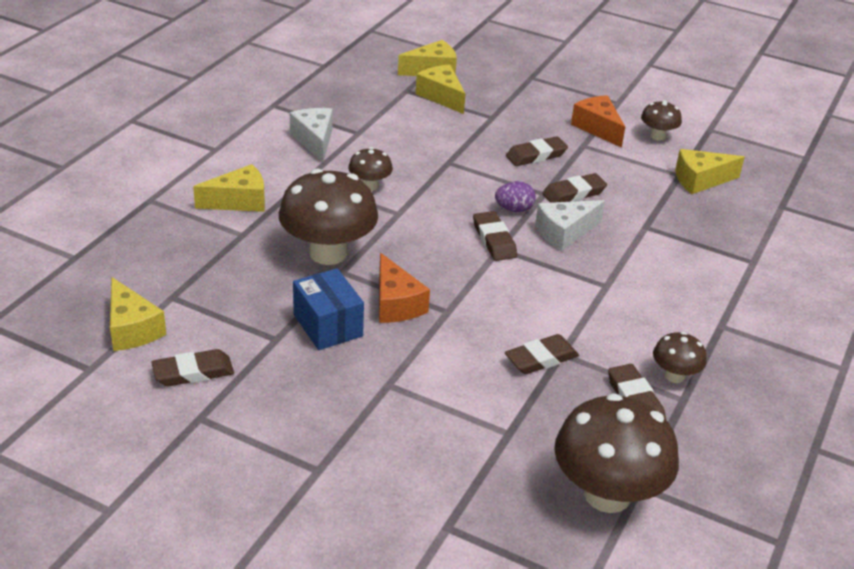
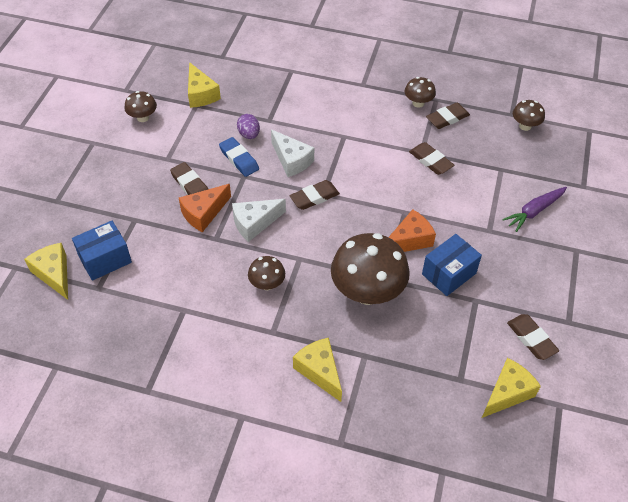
camera: 100 degrees left, 15 degrees up
white cheese [290,108,333,163] -> white cheese moved to [232,199,286,242]
yellow cheese [416,64,466,114] -> blue box [72,221,132,281]
purple egg [495,181,536,212] -> purple egg moved to [237,114,260,139]
brown eraser [542,173,607,203] -> blue eraser [219,137,259,177]
brown mushroom [554,393,679,513] -> brown mushroom [513,100,545,131], size x0.49
orange cheese [571,95,625,148] -> orange cheese moved to [179,184,231,232]
none -> purple carrot [502,187,567,232]

